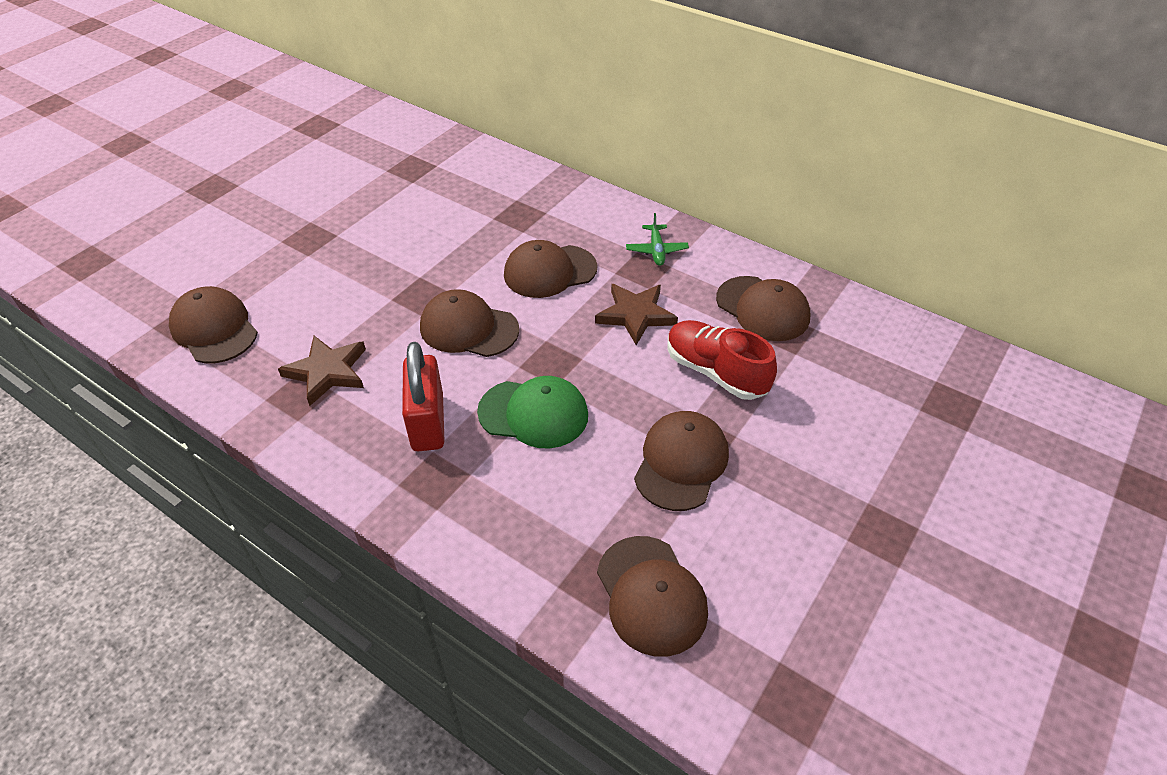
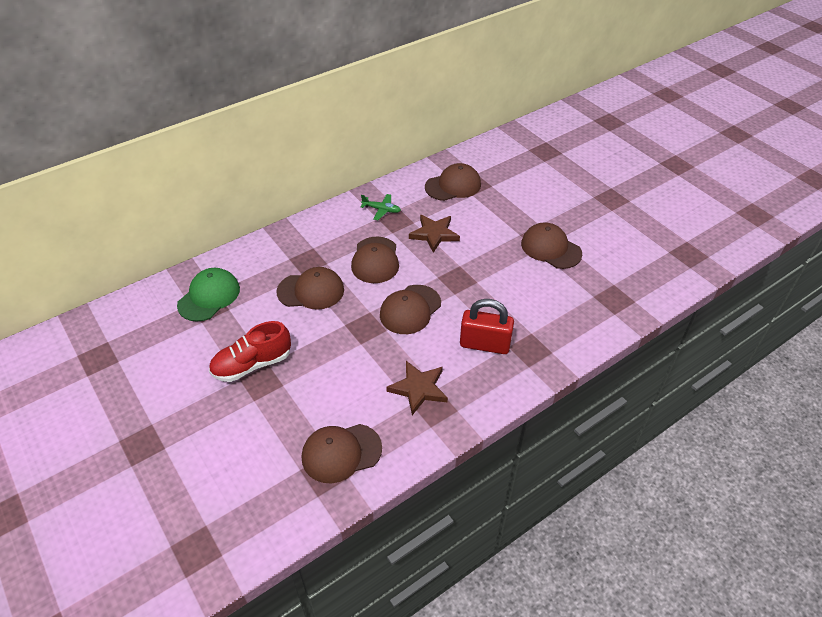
camera: 70 degrees left, 0 degrees up
green cap [477,376,588,449] -> green cap moved to [177,268,240,322]
brown cap [597,536,708,657] -> brown cap moved to [276,267,344,310]
red shoe [667,320,777,400] -> red shoe moved to [209,321,291,382]

